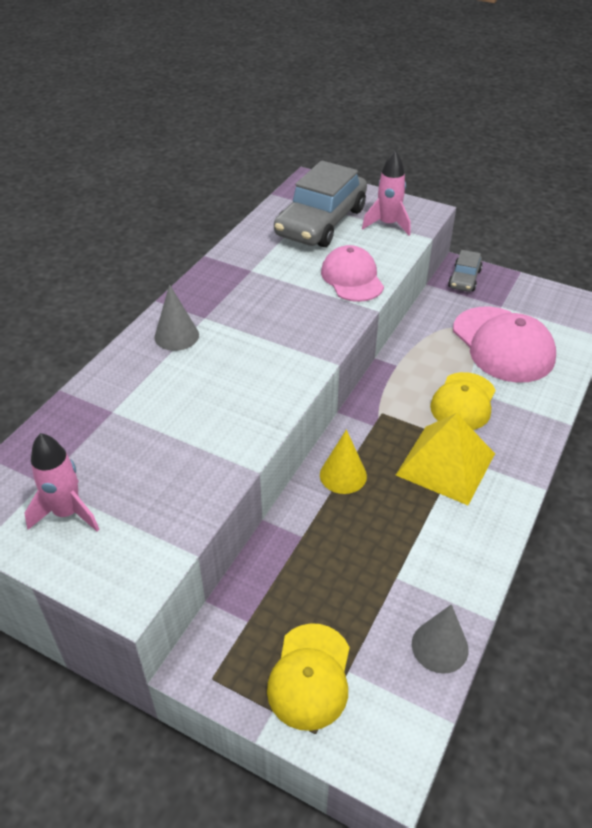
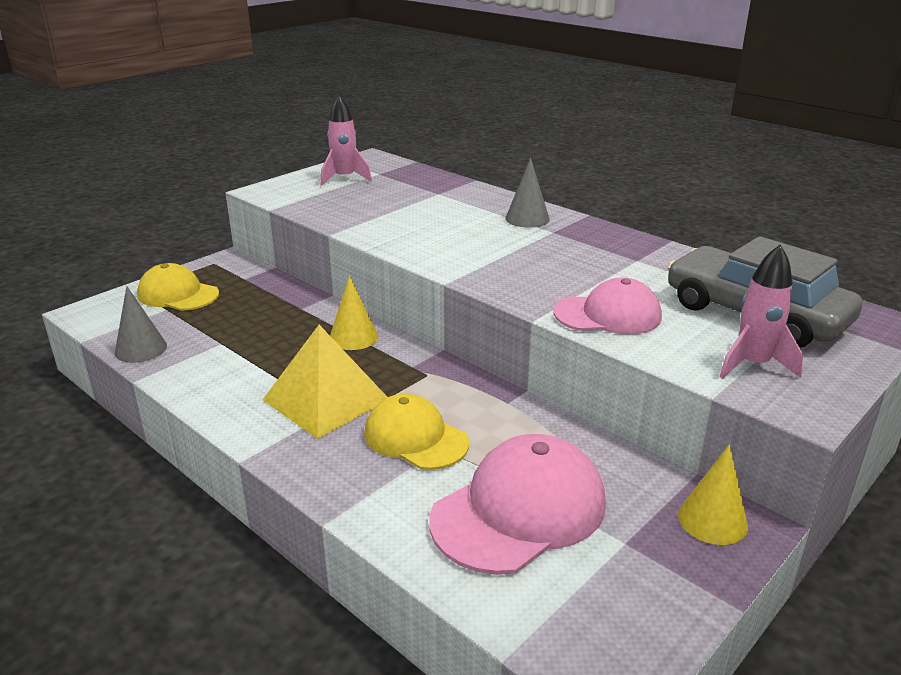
camera: 105 degrees right, 15 degrees down
grey car [448,250,483,292] -> yellow cone [678,444,748,545]
pink cap [453,306,556,383] -> pink cap turned 150 degrees clockwise [429,434,606,575]

